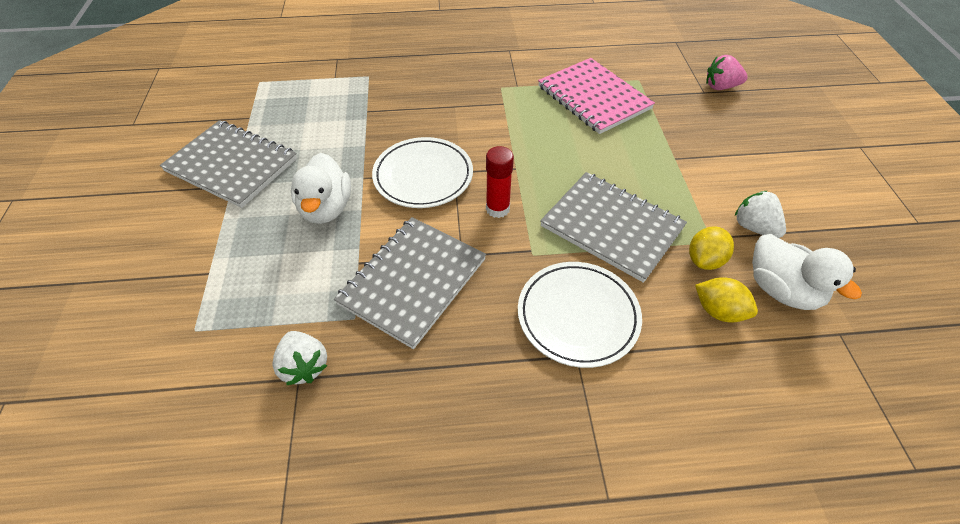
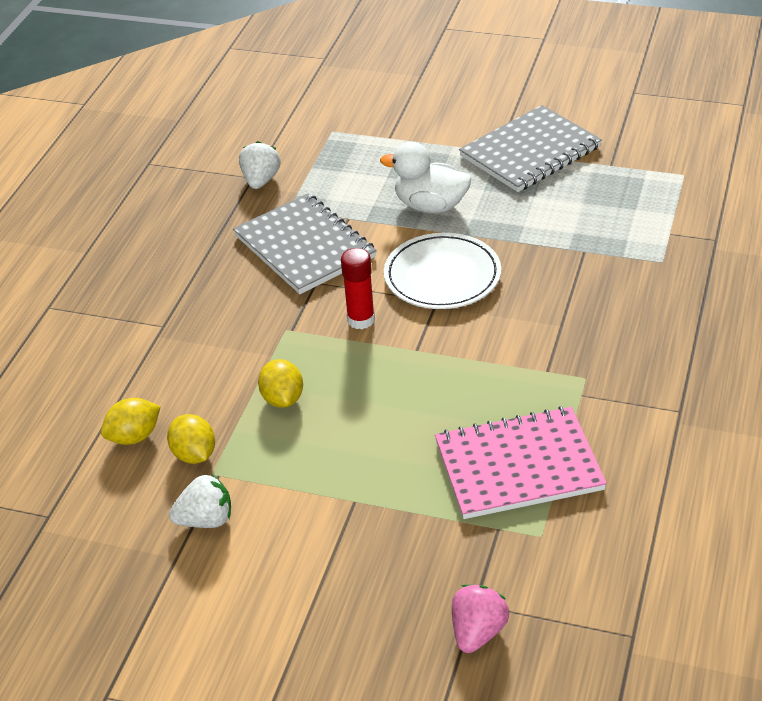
camera: 115 degrees right, 10 degrees down
white strawberry [272,331,327,385] -> white strawberry turned 105 degrees clockwise [239,141,280,189]
white plate [518,262,642,368] -> none
grey notebook [540,172,687,283] -> yellow lemon [258,359,303,408]
white duck [752,234,862,310] -> none

